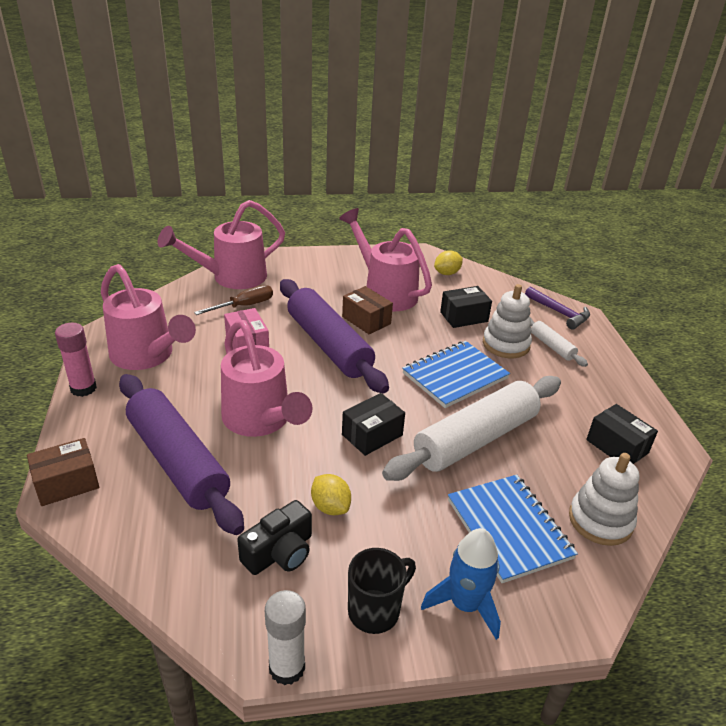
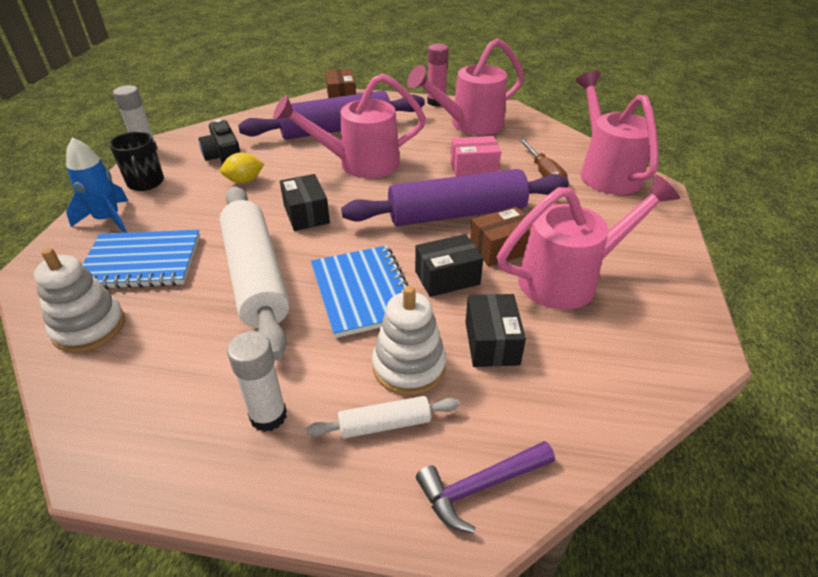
camera: 110 degrees right, 5 degrees up
yellow lemon [434,250,463,275] -> none
black box [586,404,658,464] -> black box moved to [415,234,483,297]
none -> white glue stick [227,331,287,432]

